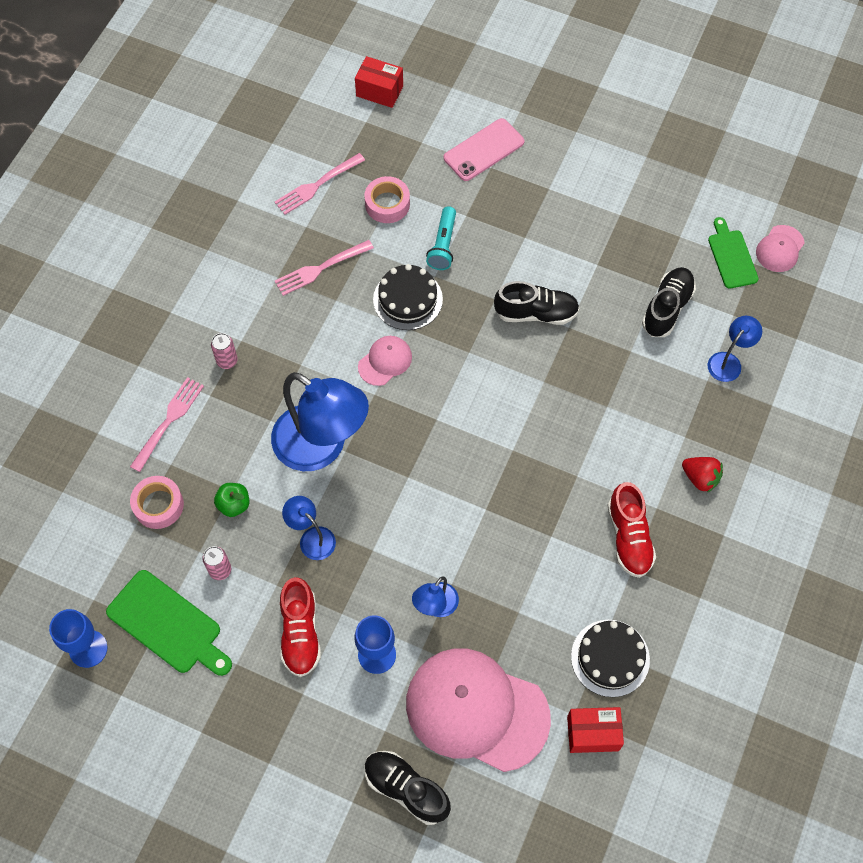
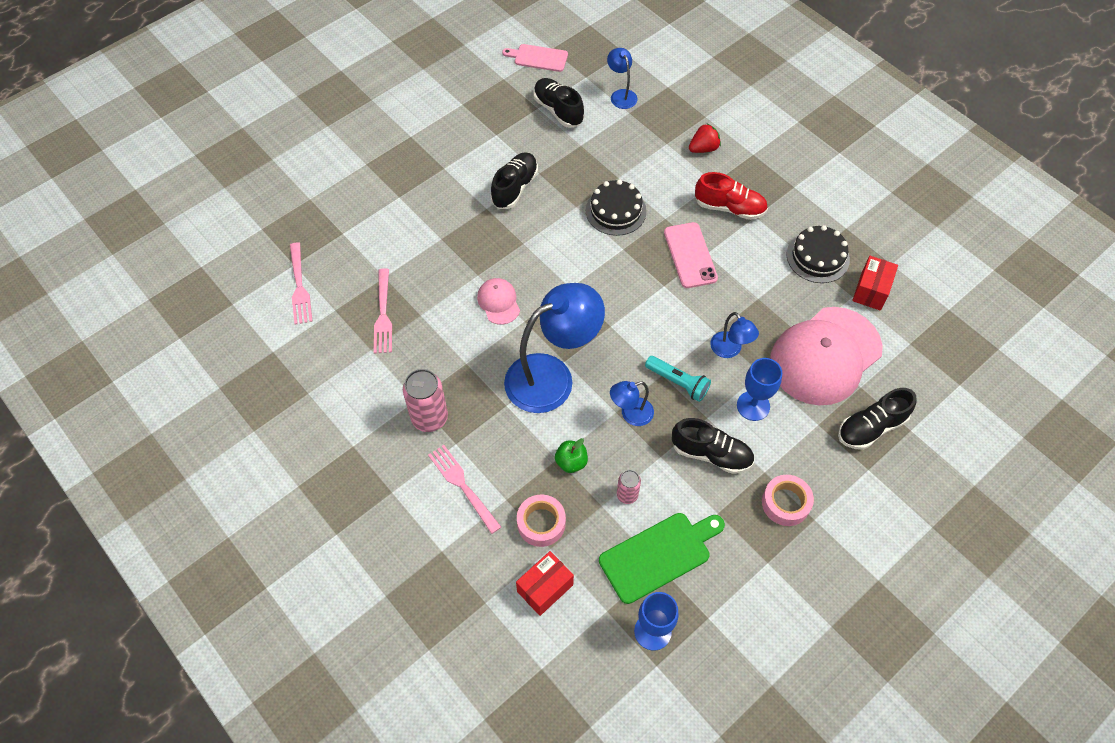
camera: 65 degrees left, 5 degrees down
pink can [211,333,238,369] -> pink can [403,369,448,432], size x1.79
red shoe [280,577,321,677] -> black shoe [672,418,754,474]
red box [355,56,403,108] -> red box moved to [516,551,574,616]
pink tape [364,176,410,223] -> pink tape moved to [762,475,814,526]
black cake [373,264,443,330] -> black cake moved to [586,180,647,236]
turquoise flashlight [426,206,456,270] -> turquoise flashlight moved to [645,356,711,402]
pink phone [444,118,524,181] -> pink phone moved to [664,222,718,288]
green cutting board [708,217,759,289] -> pink cutting board [502,44,568,72]
pink cap [756,225,805,272] -> none

